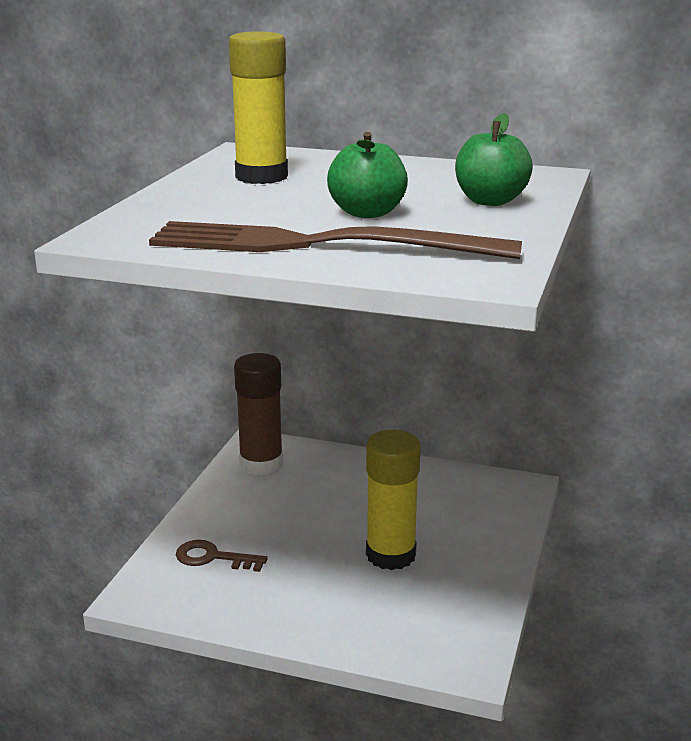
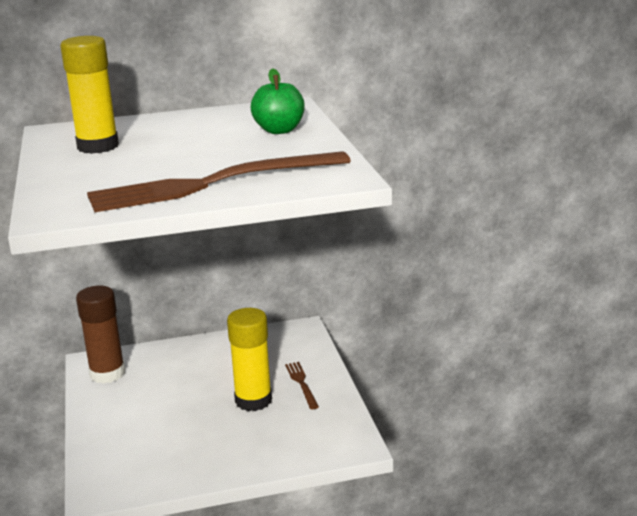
camera: 30 degrees left, 0 degrees up
brown key [176,540,268,572] -> none
green apple [327,132,408,218] -> none
none -> brown fork [285,362,319,409]

